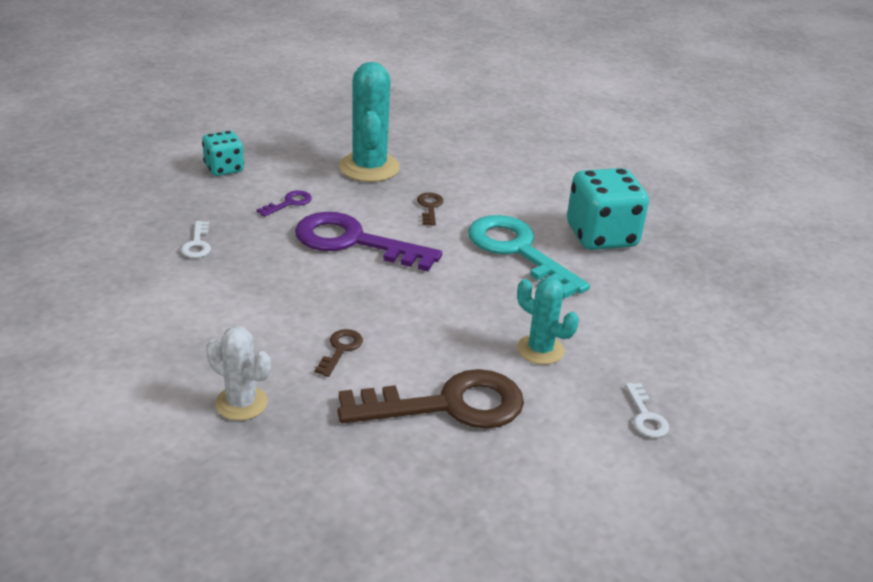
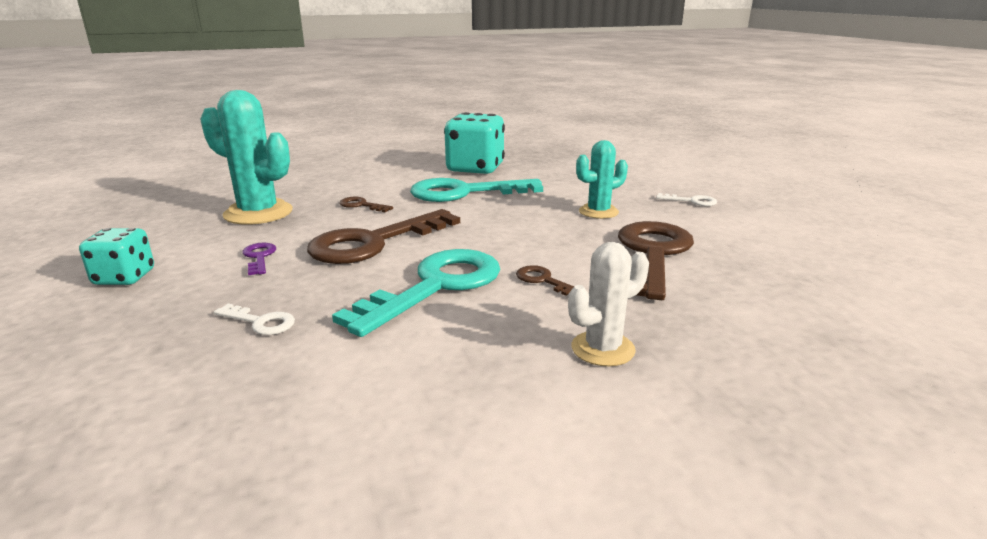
camera: 60 degrees left, 10 degrees down
purple key [295,212,442,272] -> brown key [307,209,460,264]
none -> turquoise key [332,249,500,337]

